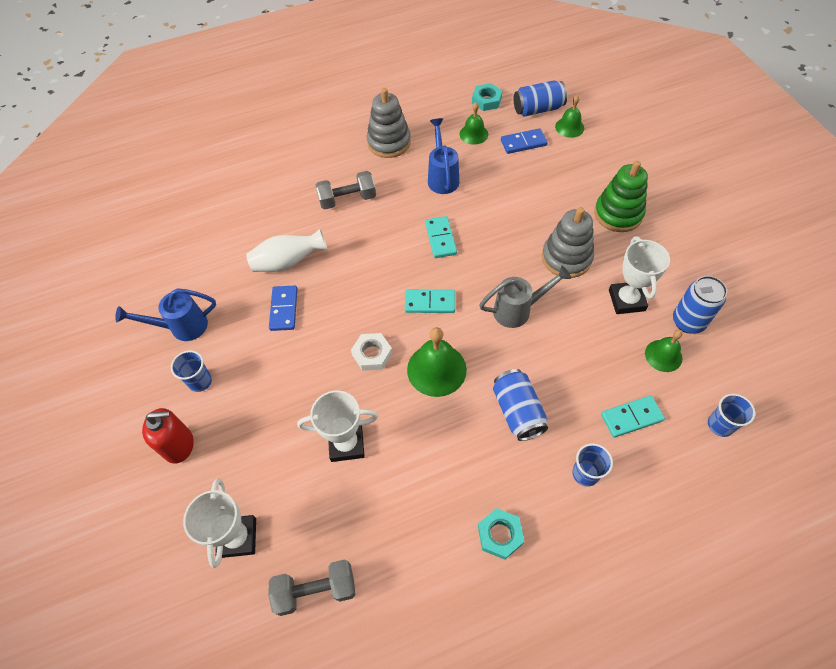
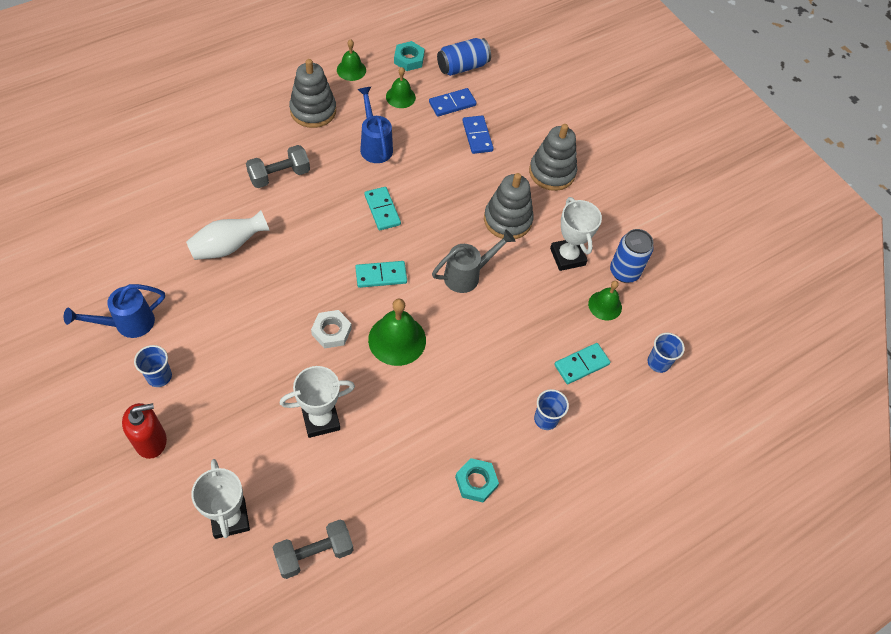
camera: 20 degrees left, 0 degrees up
blue domino [269,286,297,331] -> blue domino moved to [462,115,494,154]
blue can [493,369,548,441] -> none
green bell [555,95,584,138] -> green bell moved to [337,39,366,81]
green stacking toy [594,161,648,232] -> grey stacking toy [529,124,577,191]

